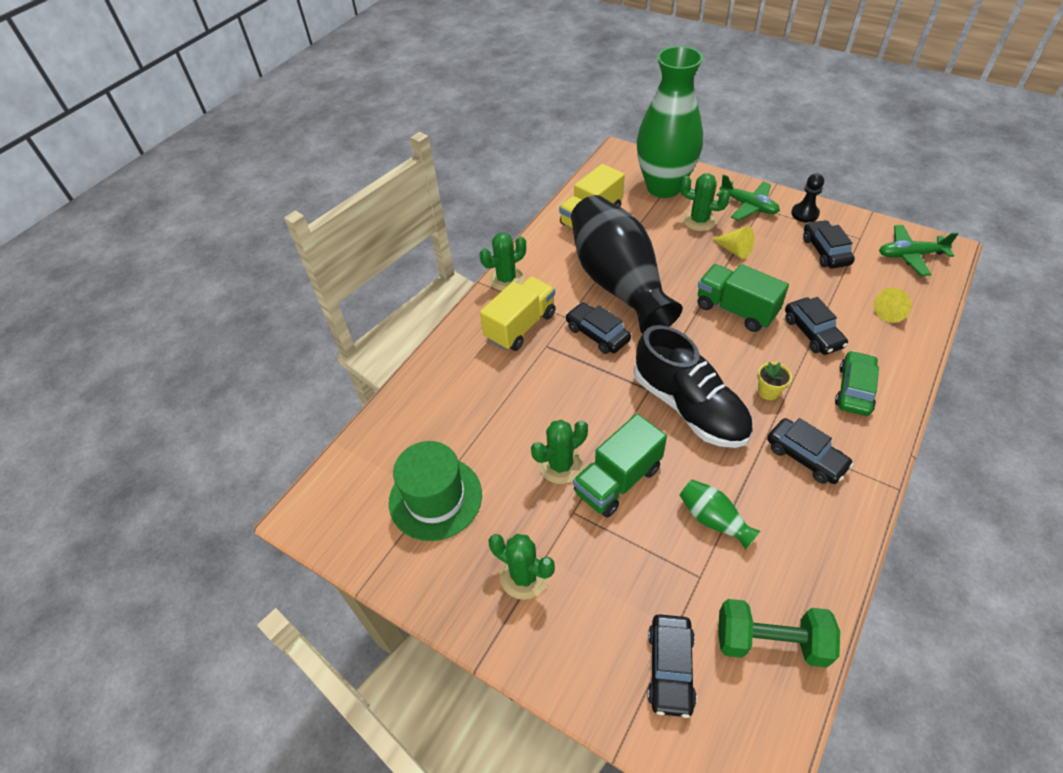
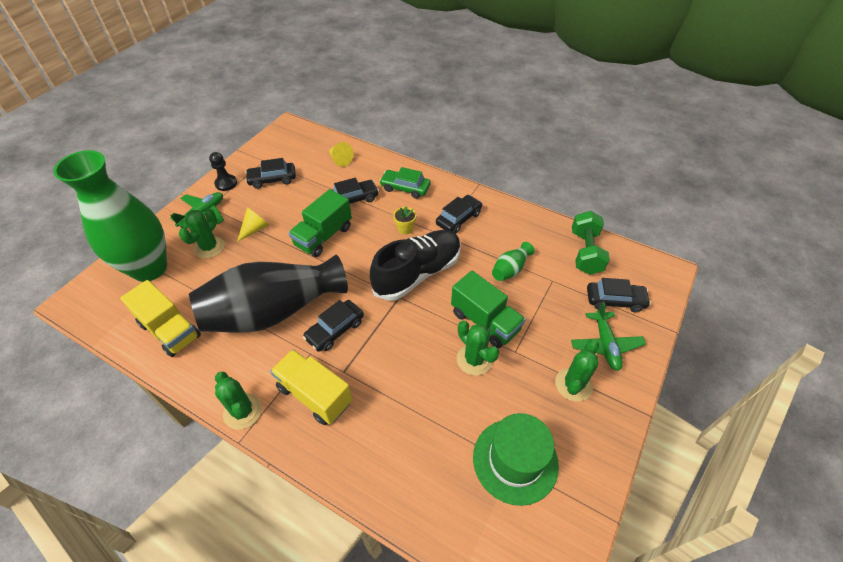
camera: 95 degrees left, 0 degrees up
green plane [879,225,958,276] -> green plane moved to [571,302,646,371]

